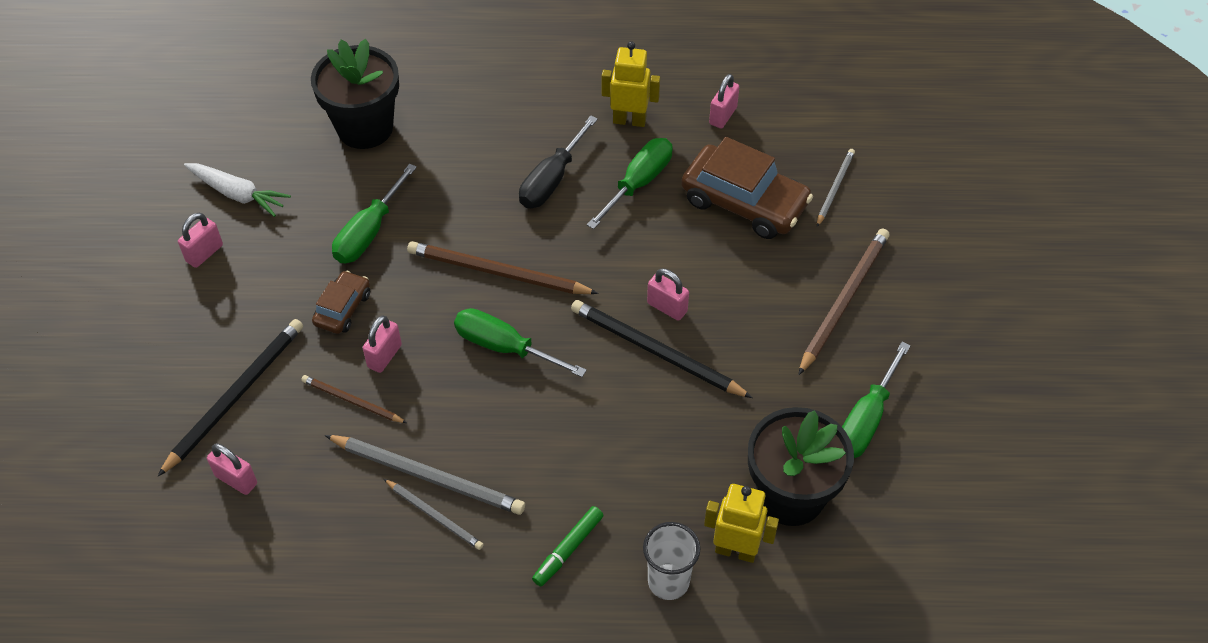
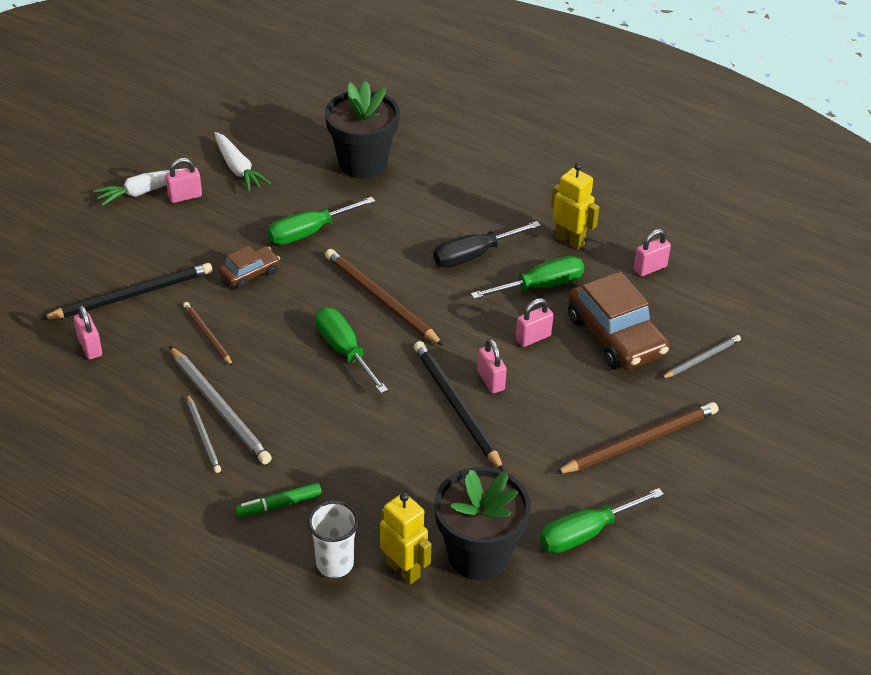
camera: 30 degrees right, 10 degrees down
pink padlock [363,315,402,373] -> pink padlock moved to [516,298,553,347]
none -> white carrot [93,169,184,206]

